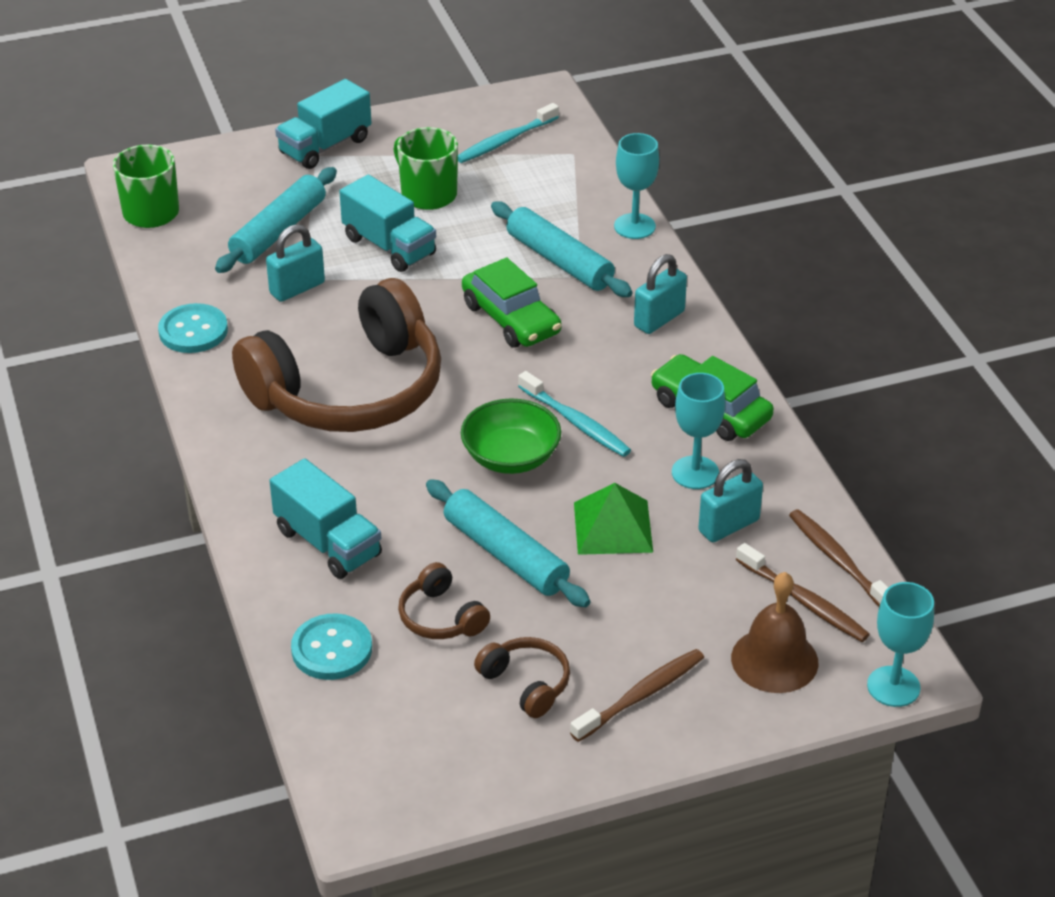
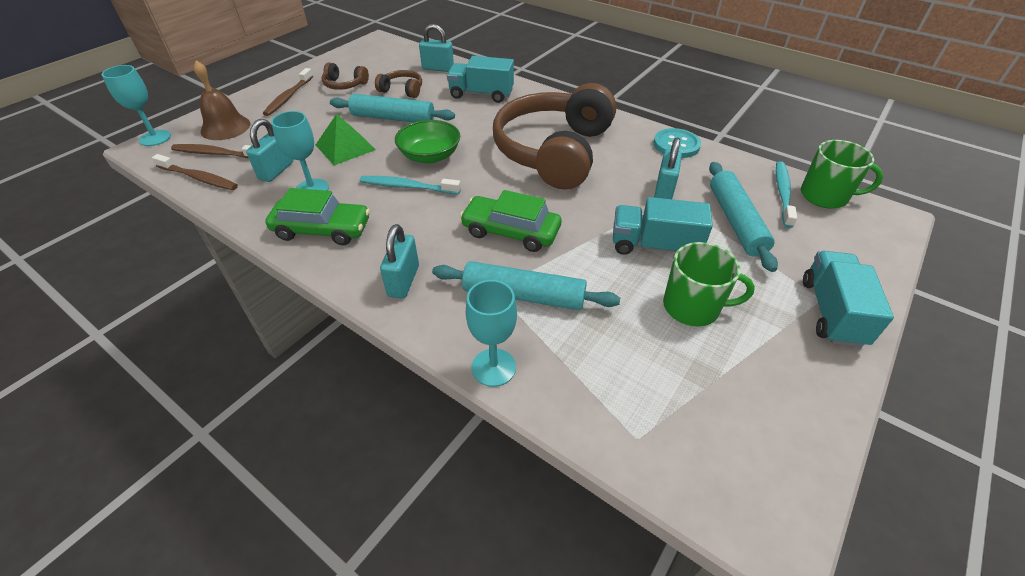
camera: 145 degrees right, 5 degrees up
turquoise button [291,614,372,680] -> turquoise padlock [419,24,454,72]
turquoise toothbrush [458,103,559,163] -> turquoise toothbrush moved to [776,161,797,228]

